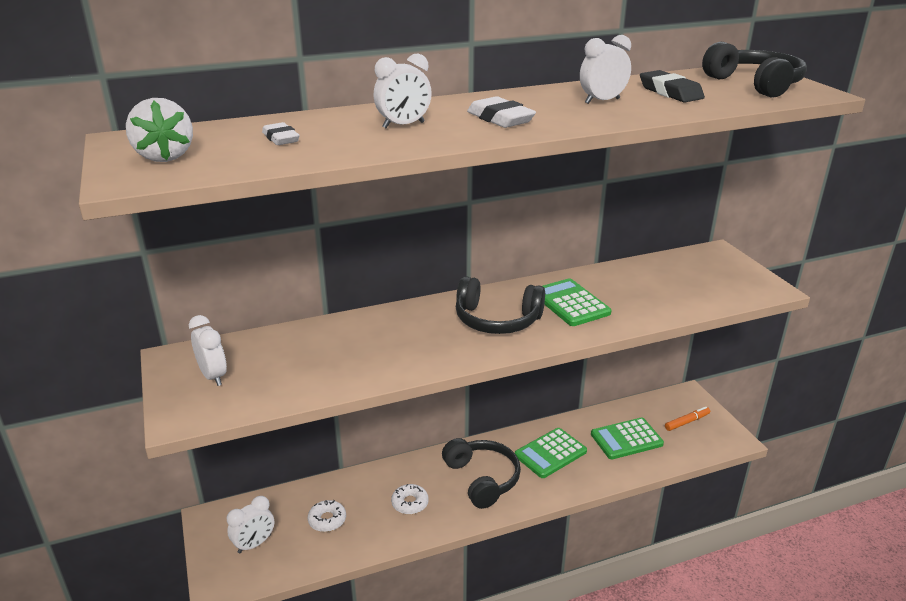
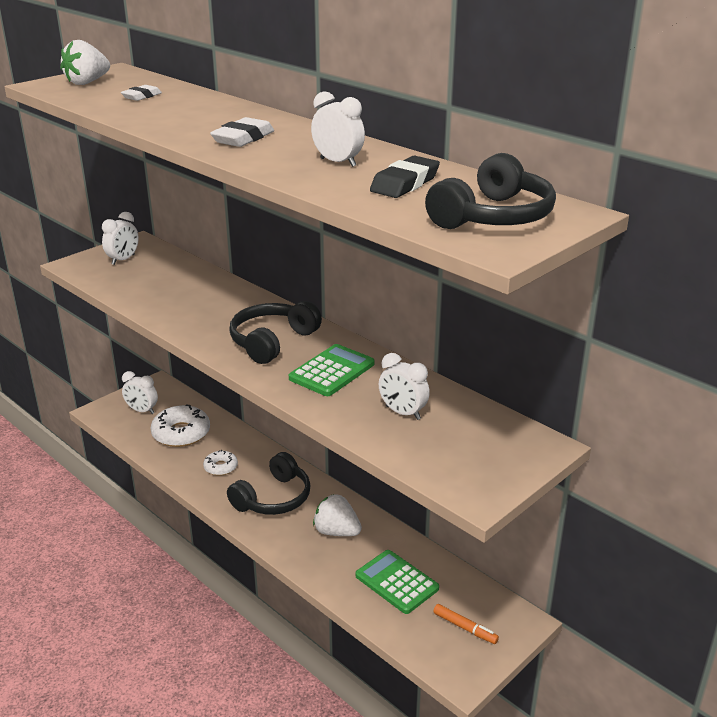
camera: 65 degrees right, 0 degrees up
white donut [308,500,346,532] -> white donut [150,405,210,447], size x1.81
white clock [374,54,432,128] -> white clock moved to [379,353,430,420]
black headphones [456,276,545,334] -> black headphones turned 45 degrees clockwise [229,301,322,364]
green calculator [515,428,587,478] -> white strawberry [313,494,362,536]

